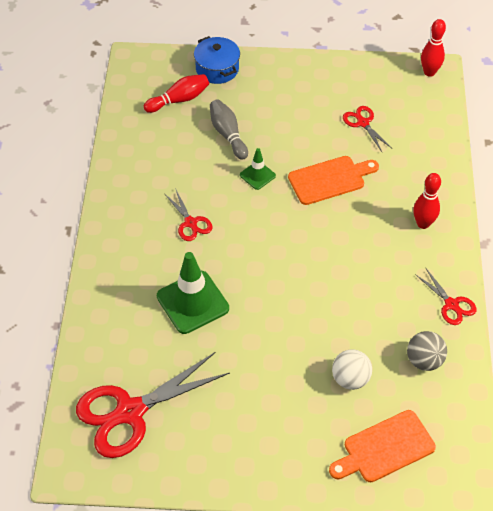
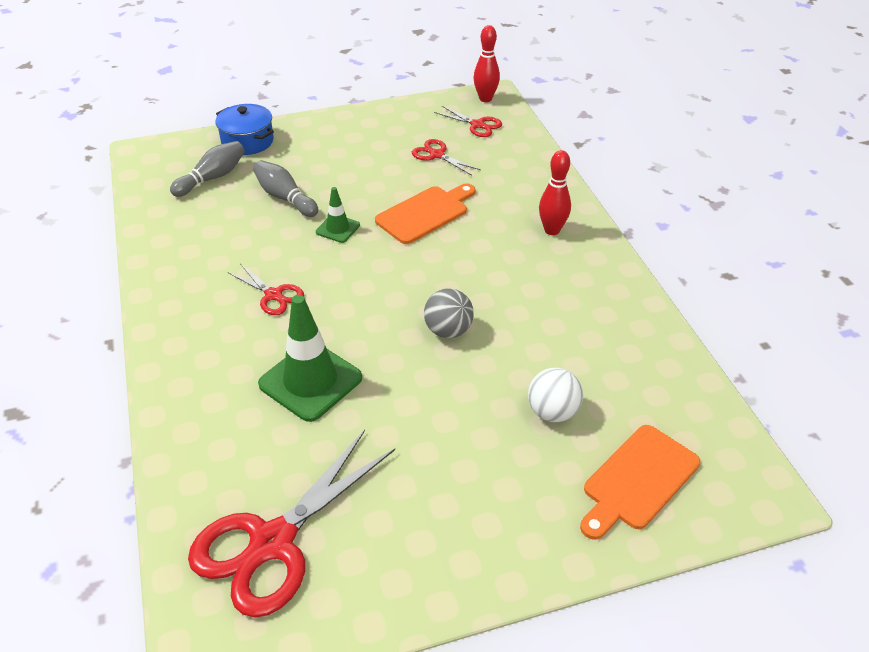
camera: 20 degrees left, 10 degrees down
red bowling pin [144,74,209,113] -> grey bowling pin [170,141,245,197]
grey ball [407,331,447,371] -> grey ball moved to [424,289,474,338]
red scissors [415,267,477,325] -> red scissors moved to [434,106,502,137]

